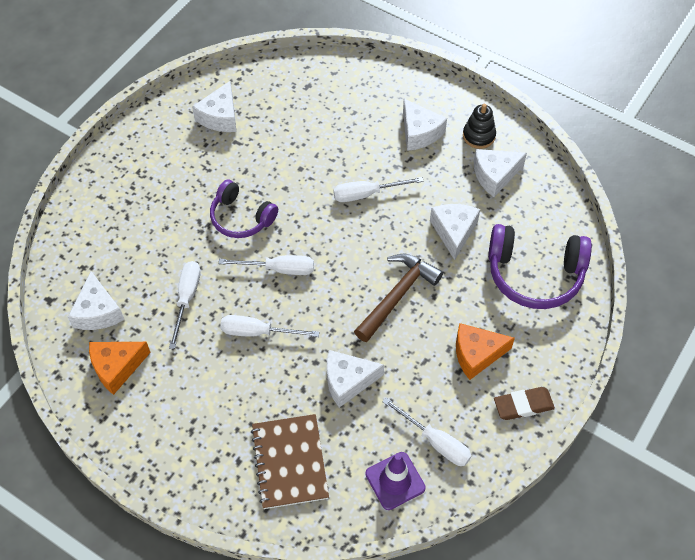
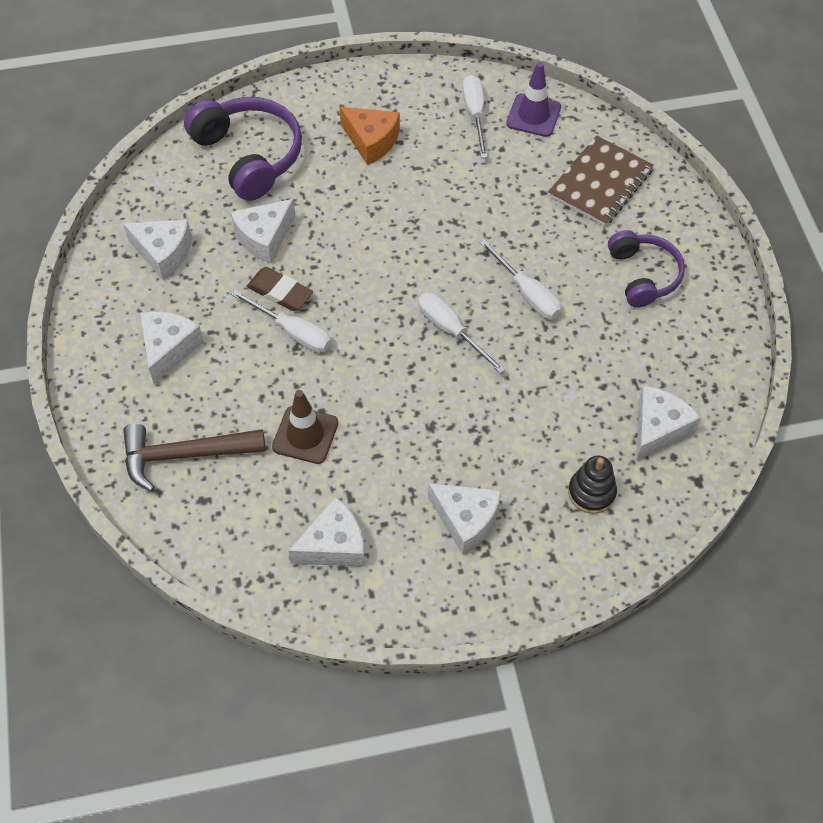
camera: 135 degrees left, 0 degrees up
orange cheese [89,342,151,395] -> none
white screwdriver [169,261,201,349] -> none
purple headphones [210,179,278,238] -> purple headphones moved to [608,230,685,308]
white cheese [327,350,384,408] -> white cheese moved to [428,483,501,555]
brown hammer [354,254,443,342] -> brown hammer moved to [123,424,265,492]
black stacking toy [463,104,496,149] -> black stacking toy moved to [568,456,617,514]
brown eraser [494,387,555,420] -> brown eraser moved to [247,267,313,311]
none -> brown traffic cone [272,390,338,464]

